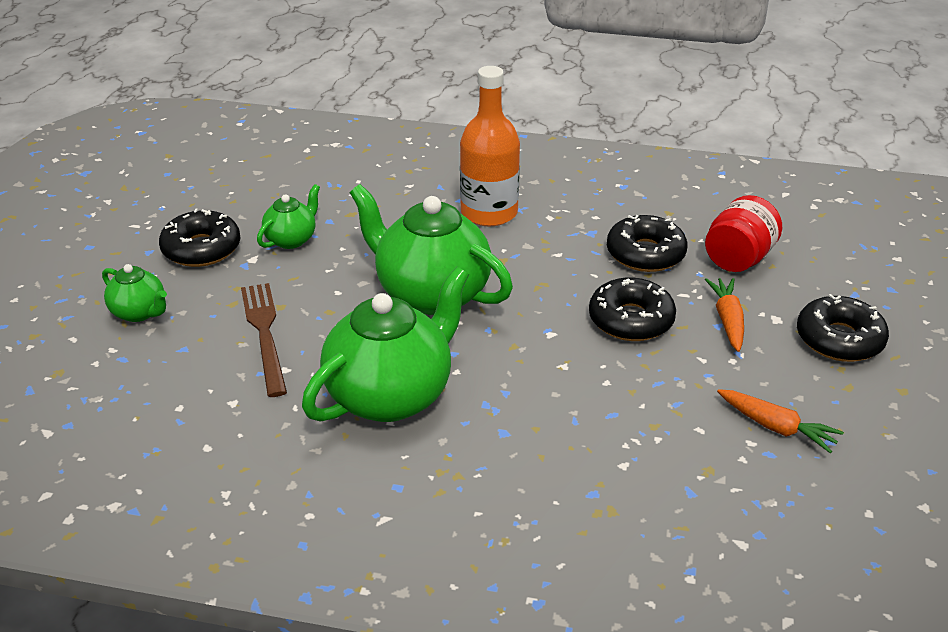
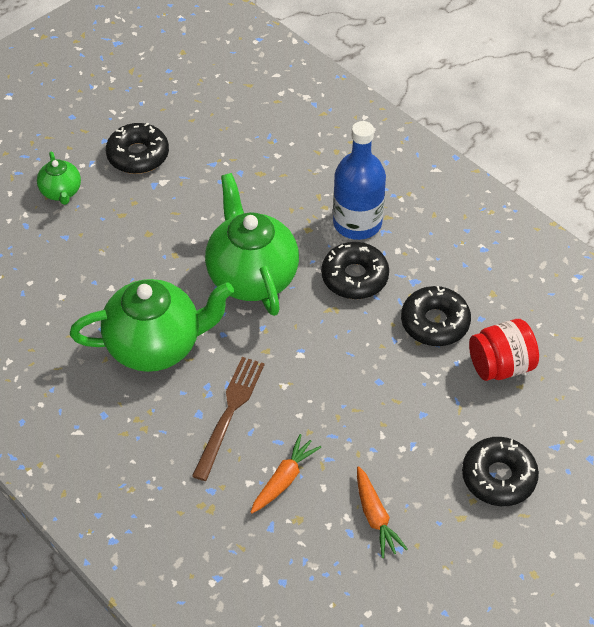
camera: 35 degrees right, 15 degrees up
brown fork [241,283,287,397] -> brown fork moved to [192,357,265,481]
green teapot [257,184,320,249] -> none
orange bottle [460,66,520,226] -> blue bottle [333,121,386,240]
black donut [589,277,676,341] -> black donut moved to [321,242,389,299]
orange carrot [705,278,744,352] -> orange carrot moved to [251,434,321,513]

